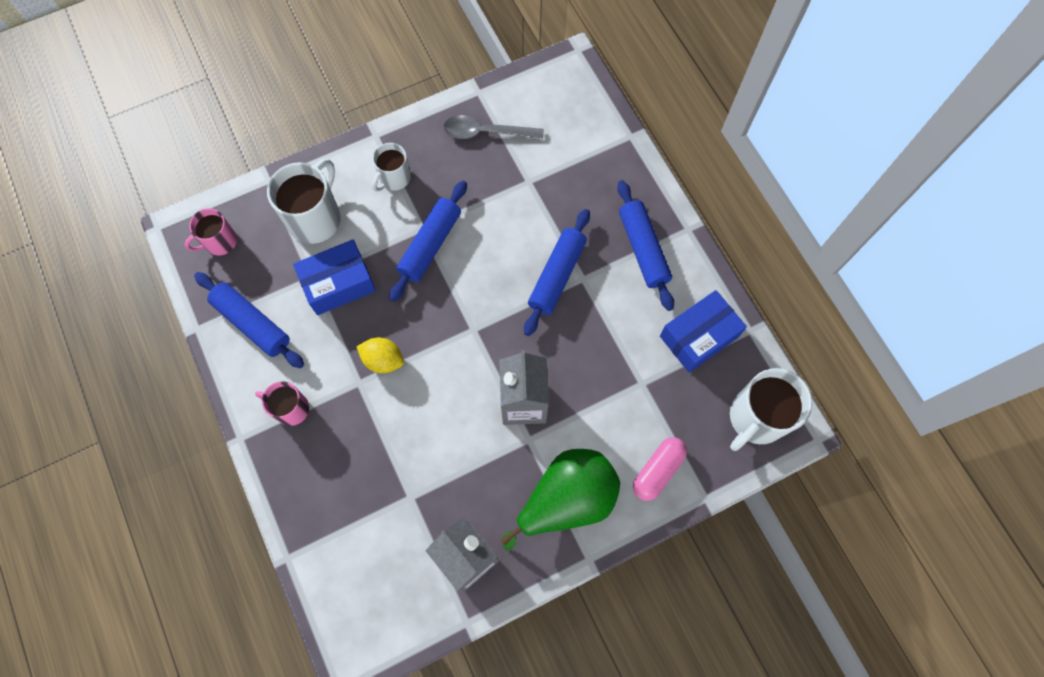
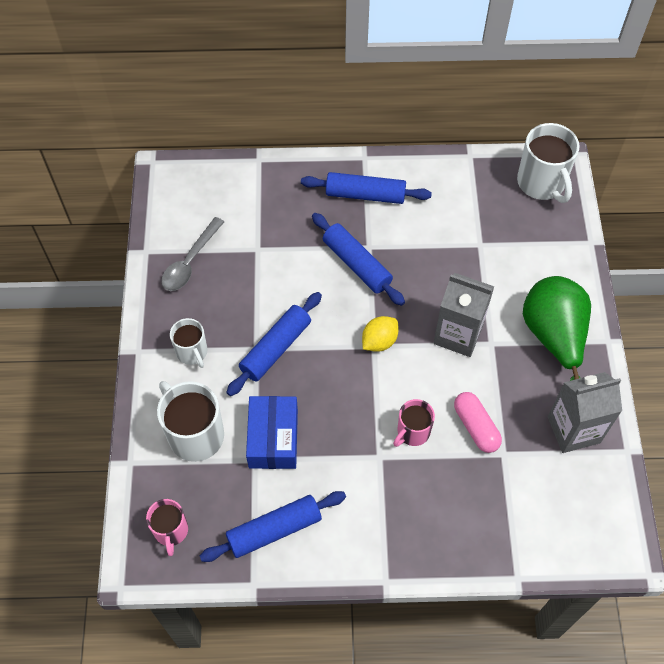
camera: 65 degrees left, 10 degrees down
pink mug [255,381,309,426] -> pink mug moved to [393,399,435,447]
yellow lemon [356,337,404,373] -> yellow lemon moved to [362,316,399,352]
blue rolling pin [389,181,467,302] -> blue rolling pin turned 75 degrees clockwise [226,292,322,396]
pink capsule [633,437,687,501] -> pink capsule moved to [454,392,502,453]
blue box [660,290,747,373] -> none

